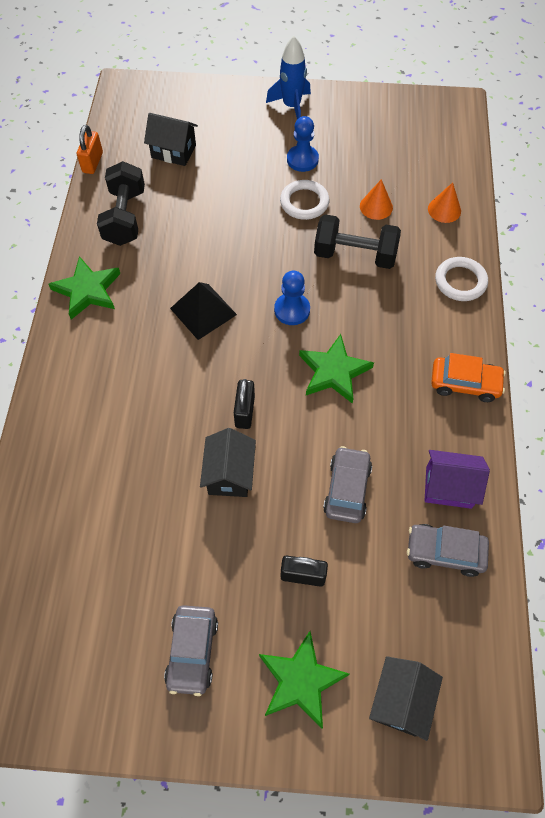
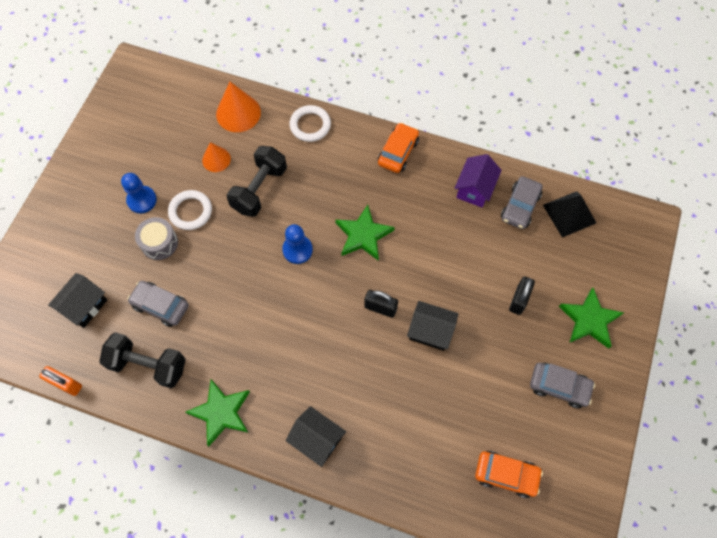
camera: 75 degrees left, 5 degrees up
black pyramid [170,282,237,340] -> black pyramid moved to [543,191,596,237]
blue rocket [266,36,311,119] -> none
grey car [323,446,372,523] -> grey car moved to [127,281,189,327]
black house [369,656,443,741] -> black house moved to [286,406,346,467]
orange cone [428,182,461,223] -> orange cone [216,82,261,132], size x1.62
none -> grey drum [135,217,178,260]
none -> orange car [475,451,543,498]

